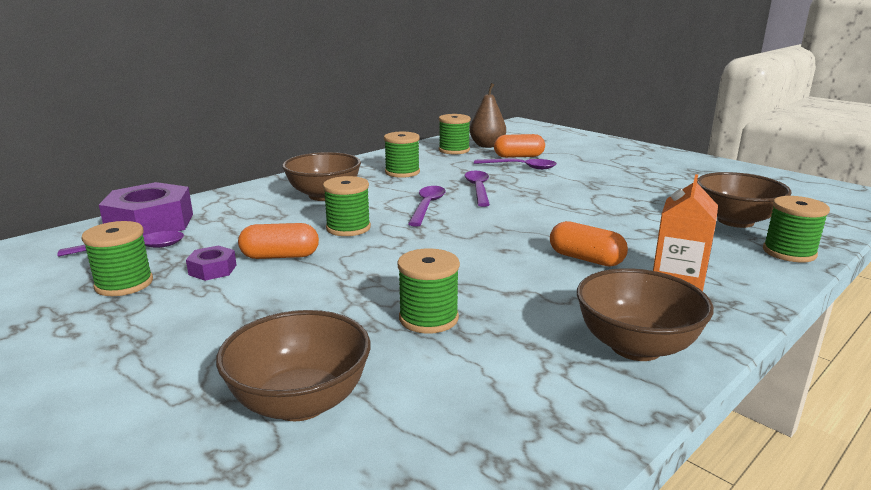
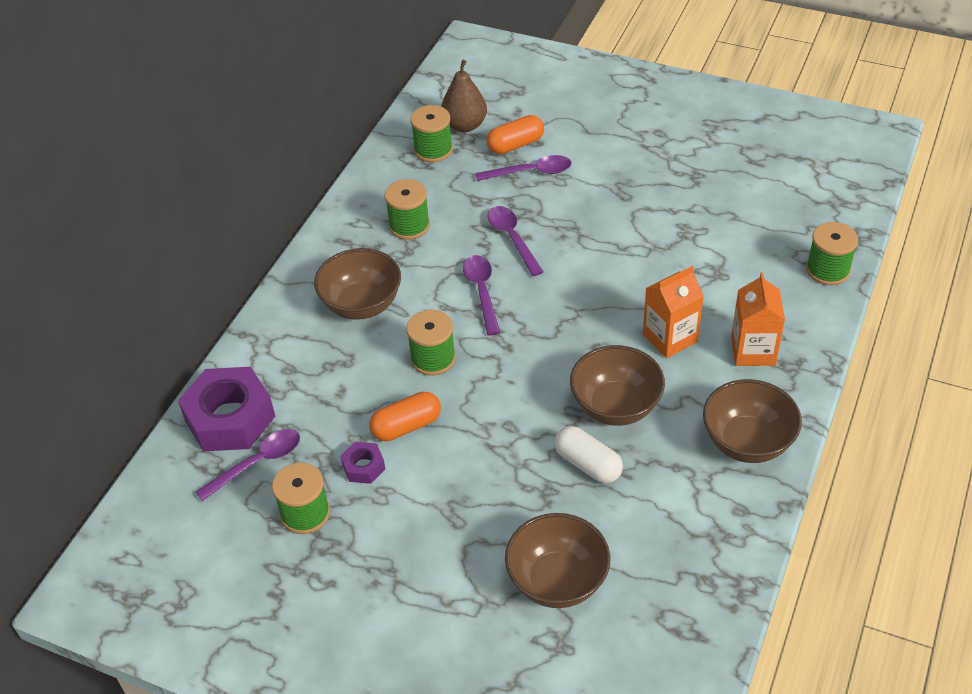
camera: 20 degrees left, 25 degrees up
green spool [398,248,460,334] -> white capsule [554,426,623,483]
orange capsule [550,221,628,267] -> orange carton [643,266,704,358]
brown bowl [697,172,791,228] -> brown bowl moved to [570,345,665,426]

